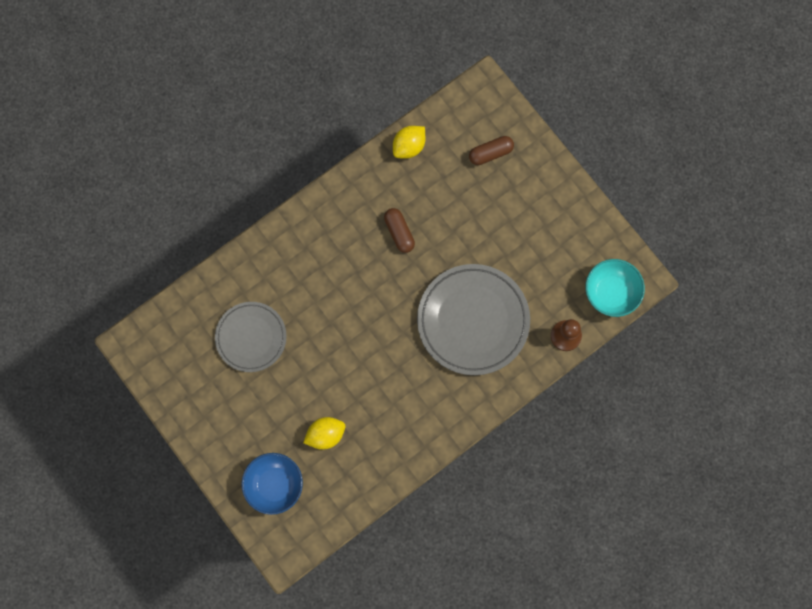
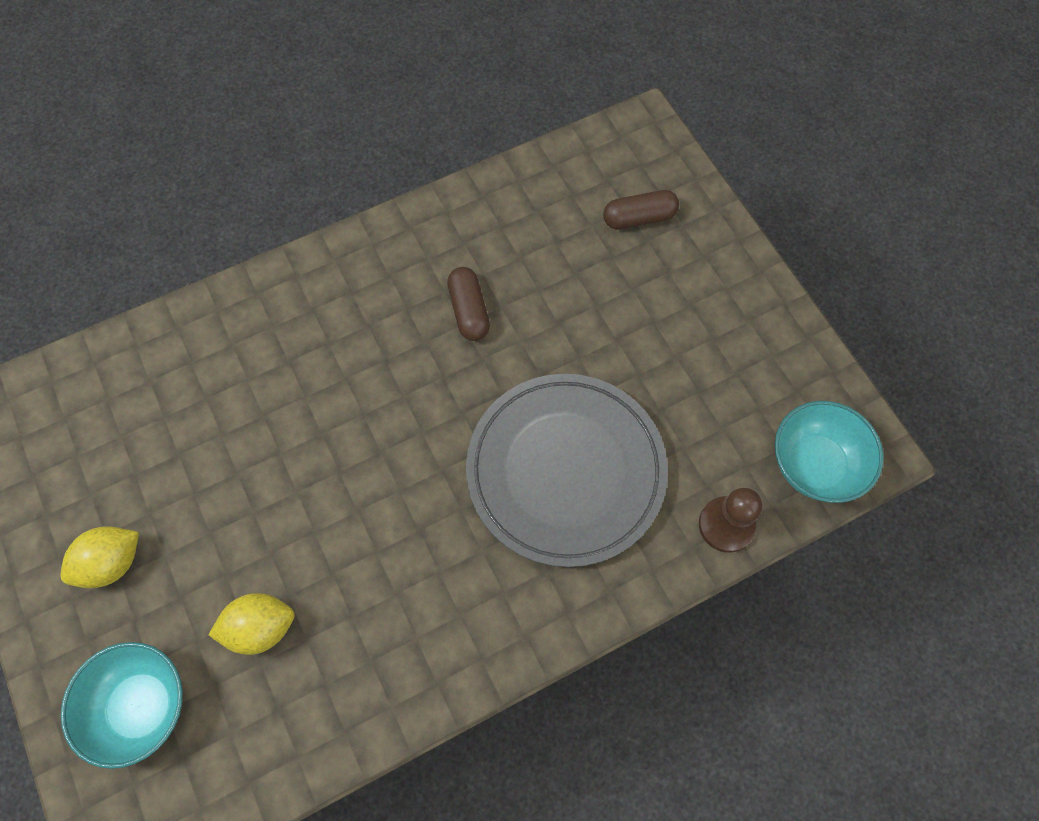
camera: 10 degrees right, 10 degrees down
grey plate [215,302,287,372] -> none
blue bowl [241,453,303,515] -> turquoise bowl [61,642,183,769]
yellow lemon [393,126,425,159] -> yellow lemon moved to [61,526,139,588]

